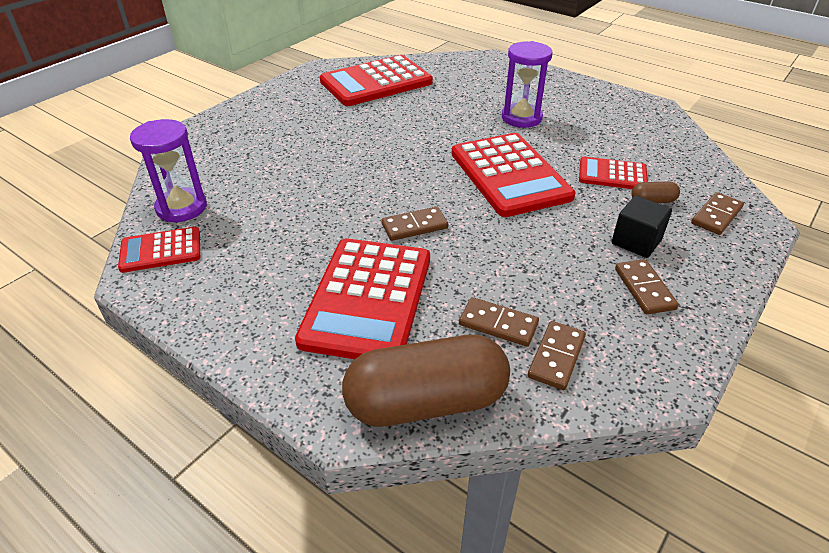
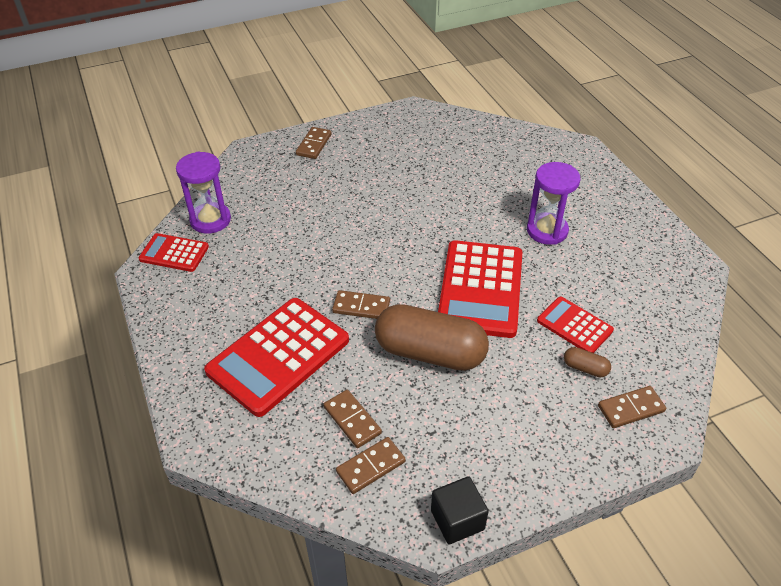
camera: 30 degrees right, 5 degrees up
red calculator [320,55,433,106] -> none
brown capsule [342,335,510,427] -> brown capsule moved to [375,304,489,371]
black cube [612,196,672,258] -> black cube moved to [431,476,489,544]
brown domino [615,259,679,314] -> brown domino moved to [296,127,332,159]

